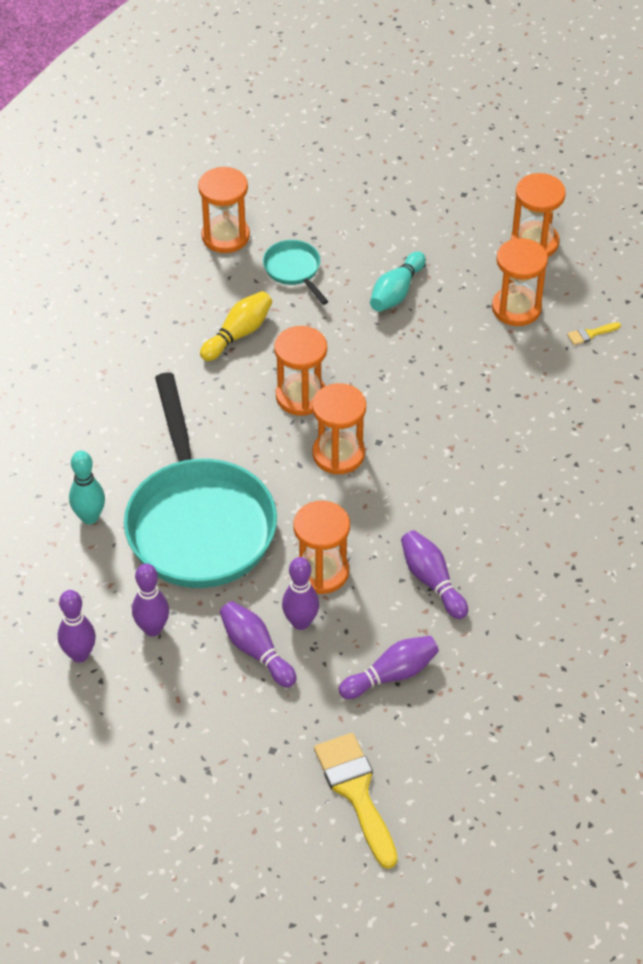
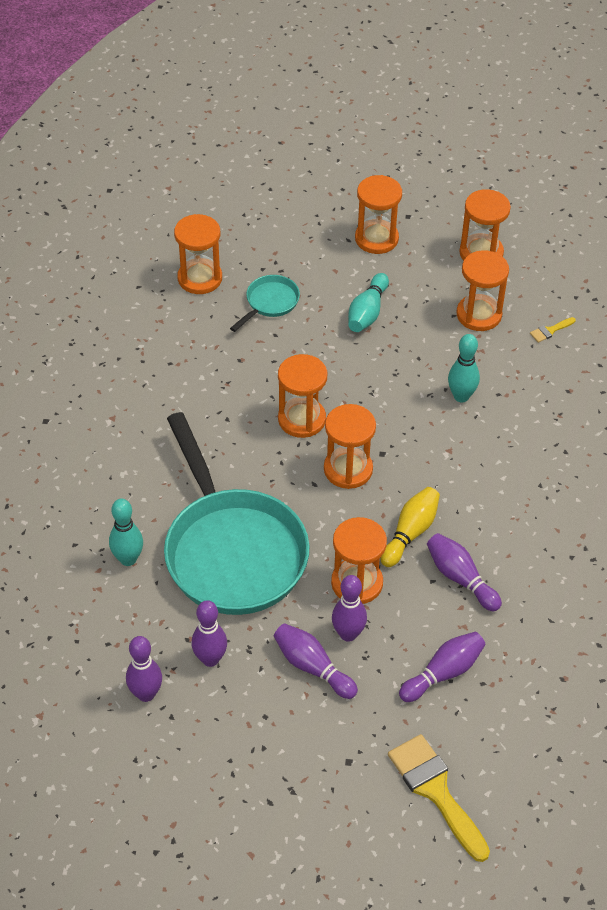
camera: 10 degrees left, 0 degrees up
yellow bowling pin [200,291,272,361] -> yellow bowling pin moved to [381,487,440,567]
turquoise pan [263,240,329,305] -> turquoise pan turned 75 degrees clockwise [230,275,300,332]
none -> orange hourglass [355,175,402,254]
none -> turquoise bowling pin [448,334,480,402]

